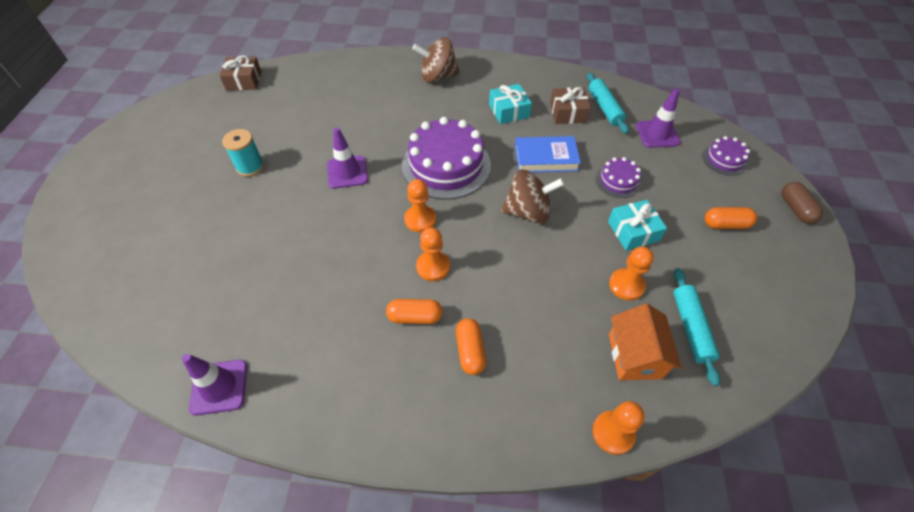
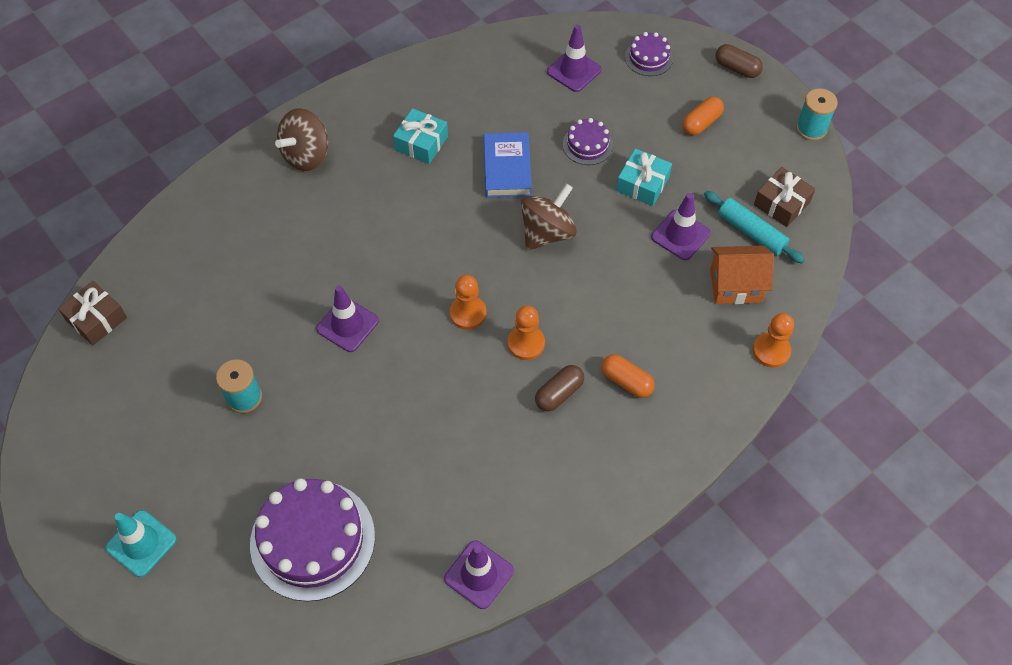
camera: 45 degrees left, 5 degrees up
orange capsule [386,299,443,324] -> brown capsule [535,365,584,411]
purple cake [402,117,491,200] -> purple cake moved to [250,478,375,602]
blue book [515,136,581,172] -> blue book turned 45 degrees counterclockwise [484,132,532,197]
brown gift [550,87,591,124] -> brown gift moved to [754,167,816,227]
turquoise rolling pin [587,73,629,134] -> none
orange pawn [609,247,654,301] -> purple traffic cone [651,193,711,260]
orange house [609,304,682,380] -> orange house turned 45 degrees counterclockwise [710,246,774,304]
none -> turquoise traffic cone [106,510,177,577]
none -> turquoise spool [796,88,838,141]

